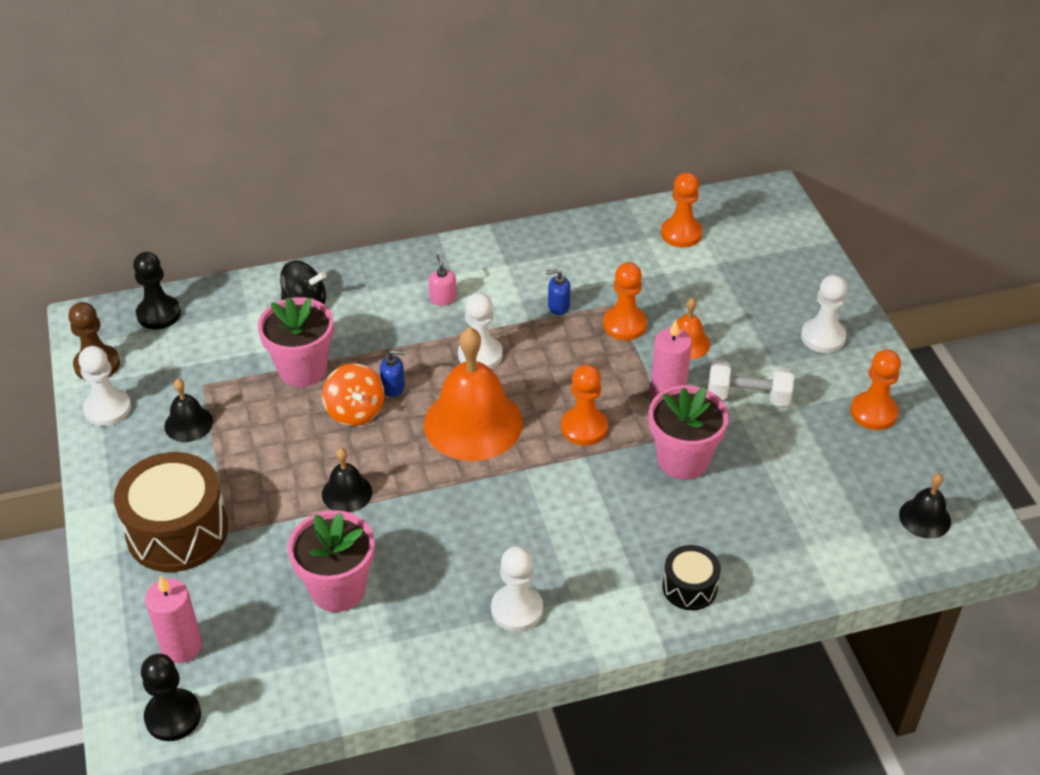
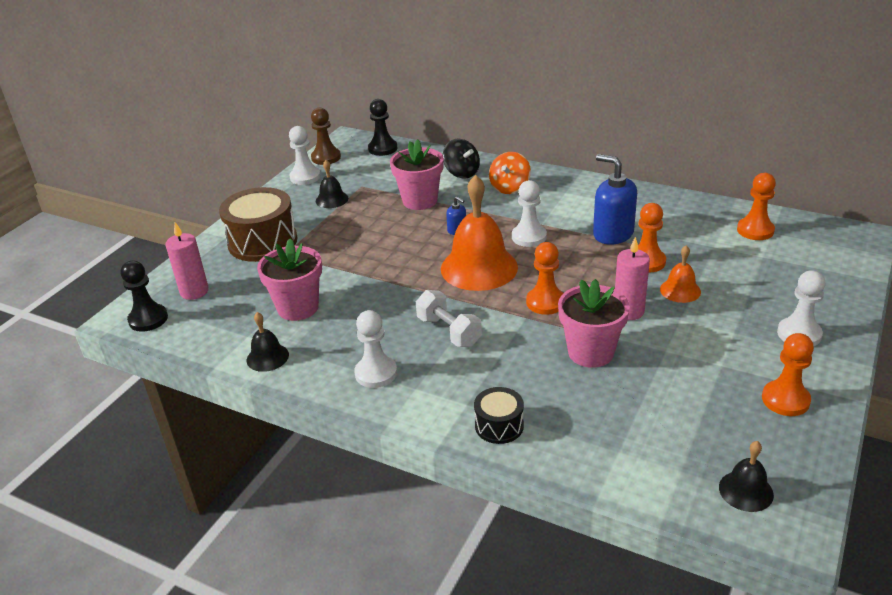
camera: 45 degrees right, 10 degrees down
orange spinning top [322,363,385,426] -> orange spinning top moved to [489,152,531,194]
black bell [322,448,372,513] -> black bell moved to [247,312,289,372]
pink soap dispenser [429,255,457,306] -> none
blue soap dispenser [546,269,571,315] -> blue soap dispenser [593,154,637,245], size x2.11
white dumbbell [708,360,794,407] -> white dumbbell moved to [416,290,482,347]

